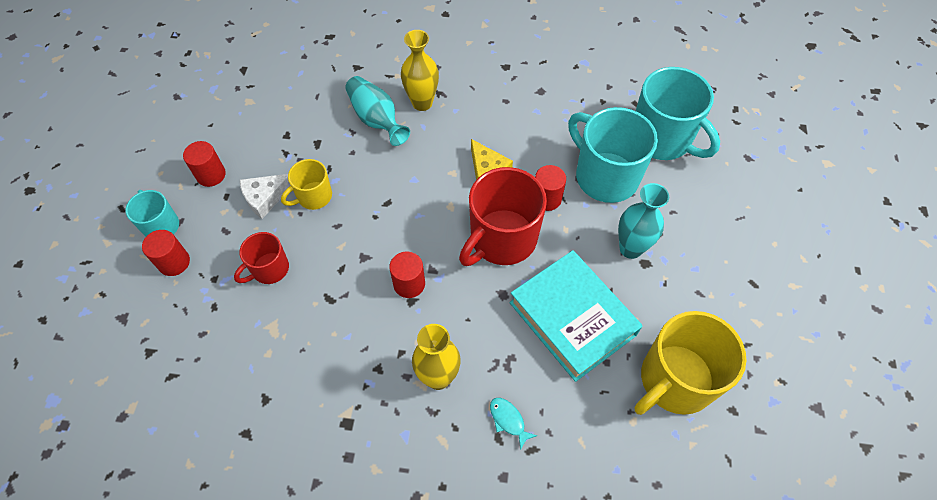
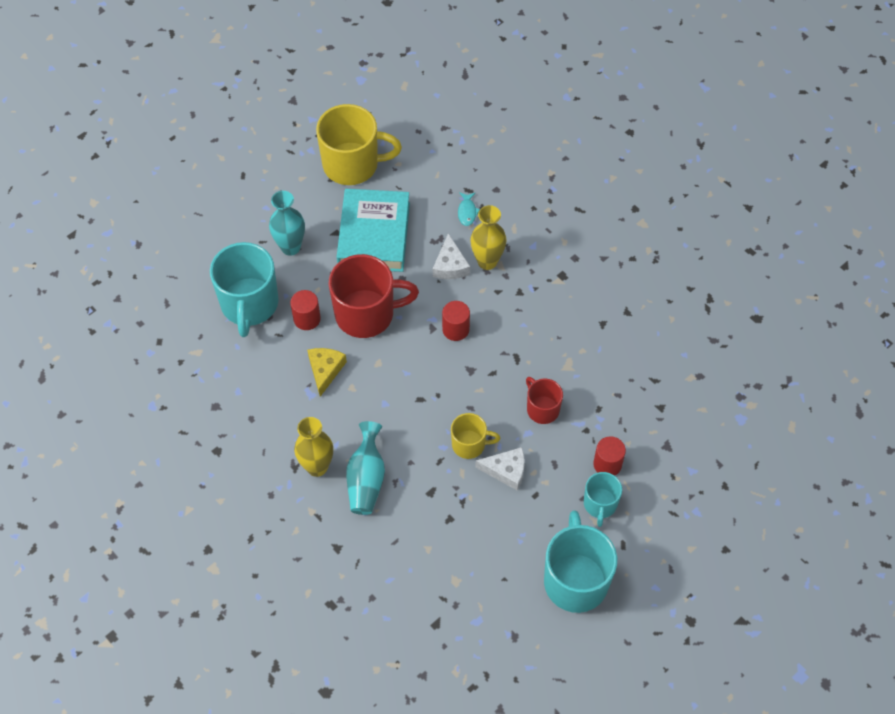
camera: 140 degrees left, 0 degrees up
red cylinder [183,141,226,187] -> none
red mug [234,232,289,284] -> red mug turned 120 degrees counterclockwise [526,377,563,424]
turquoise mug [636,67,720,160] -> turquoise mug moved to [544,510,617,613]
none -> white cheese [433,233,470,279]

